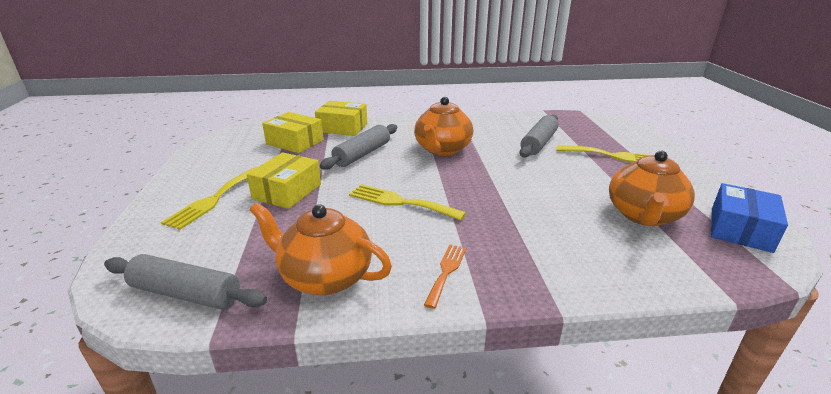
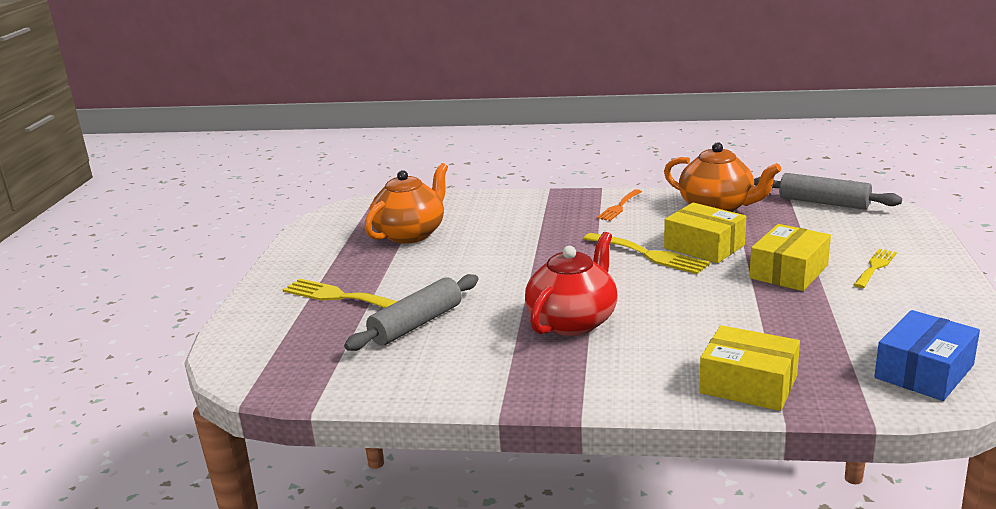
camera: 165 degrees left, 5 degrees down
yellow fork [161,168,255,230] -> yellow fork [854,249,897,288], size x0.65
yellow box [262,112,323,153] -> yellow box moved to [664,202,746,263]
grey rolling pin [320,124,397,170] -> none
orange teapot [414,97,473,156] -> red teapot [525,232,618,336]
blue box [711,183,788,253] -> blue box moved to [874,310,980,401]

